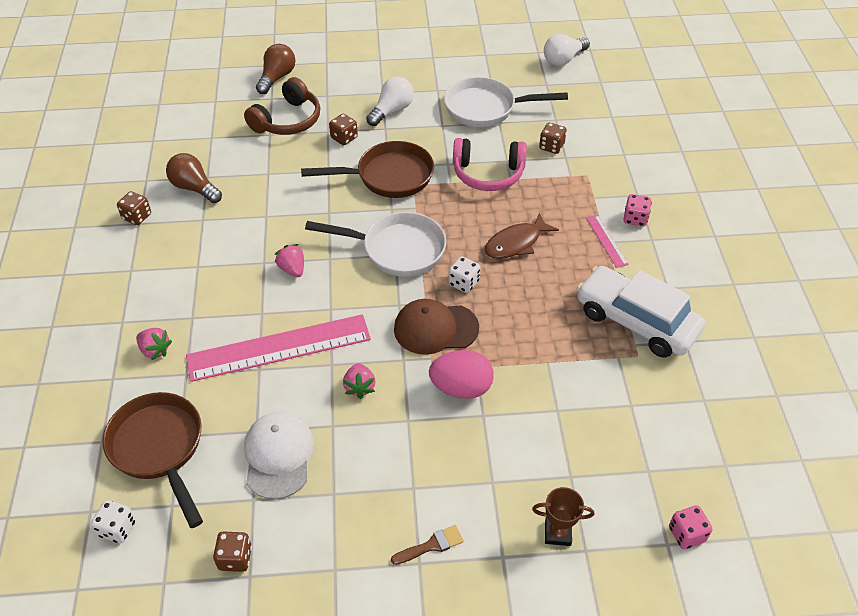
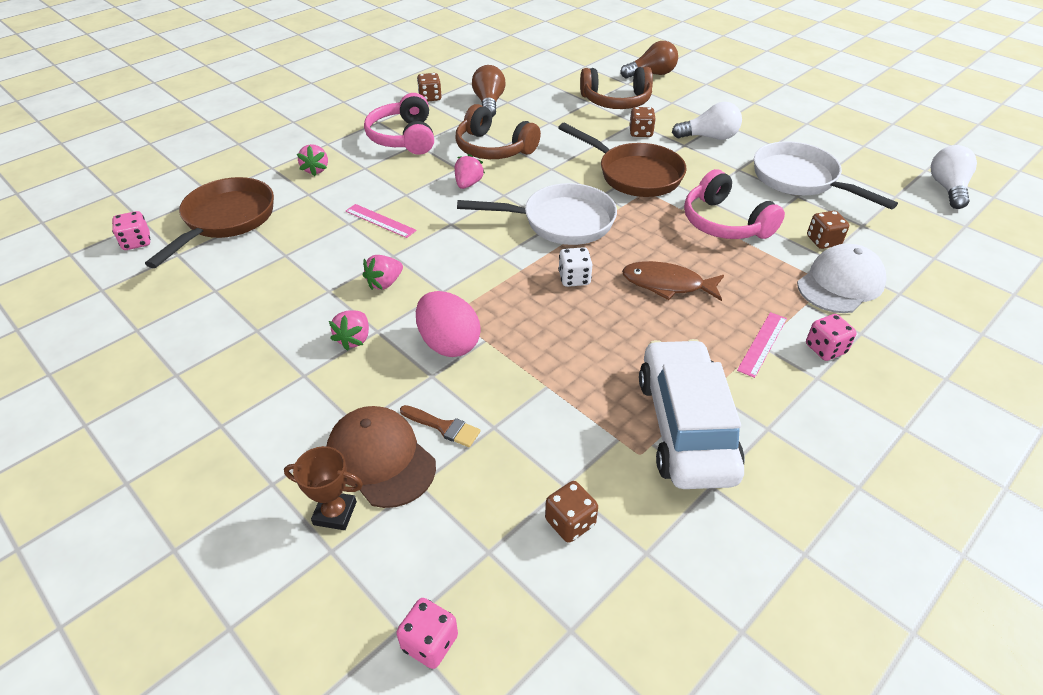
camera: 50 degrees right, 5 degrees down
white dice [91,500,136,543] -> pink dice [112,211,150,250]
pink ruler [186,314,371,382] -> pink ruler [346,204,417,238], size x0.44
brown dice [213,531,252,572] -> brown dice moved to [545,481,598,543]
white cap [244,412,314,499] -> white cap moved to [797,244,887,313]
white pan [305,212,446,277] -> white pan turned 60 degrees counterclockwise [457,183,617,245]
brown brush [391,525,464,565] -> brown brush moved to [400,405,480,447]
brown cap [394,299,479,355] -> brown cap moved to [327,406,436,508]
brown trophy [532,487,594,546] -> brown trophy turned 45 degrees counterclockwise [284,446,363,530]
white light bulb [544,34,590,66] -> white light bulb turned 90 degrees clockwise [931,145,977,209]
none -> pink strawberry [329,311,369,351]
none -> pink headphones [364,93,434,155]
none -> brown headphones [455,104,541,159]

